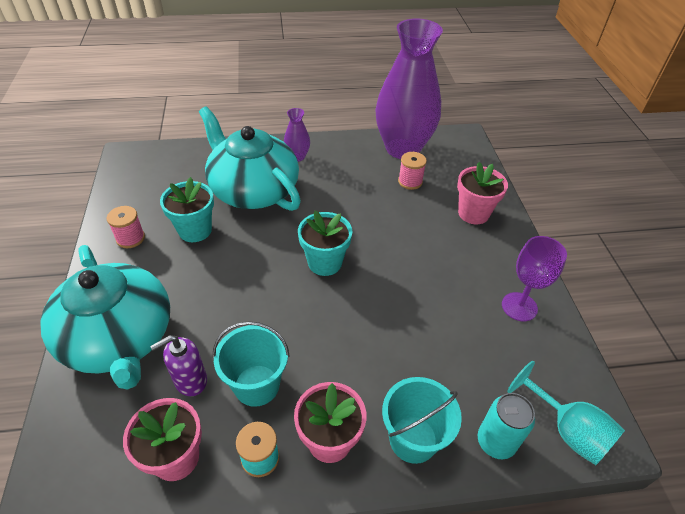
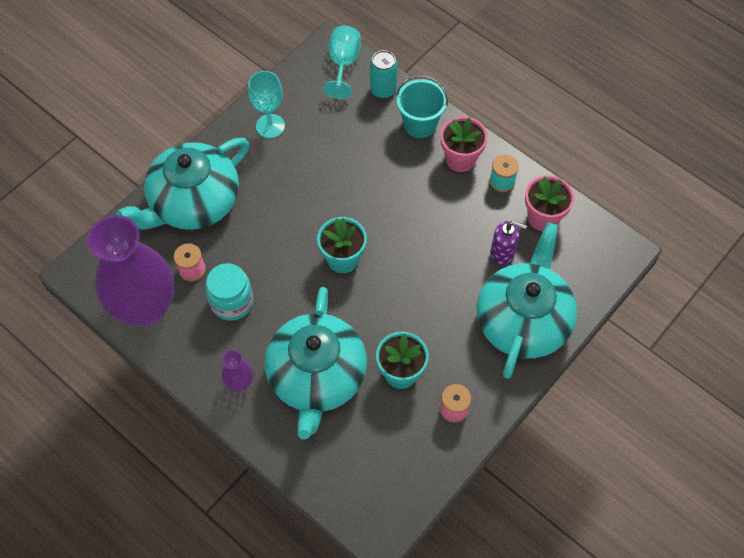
camera: 130 degrees left, 15 degrees up
turquoise bucket [213,321,290,407] -> none
pink flower pot [457,162,508,224] -> turquoise teapot [116,138,249,230]
purple goblet [502,236,567,321] -> turquoise goblet [248,71,285,138]
none -> turquoise jar [205,263,253,321]

